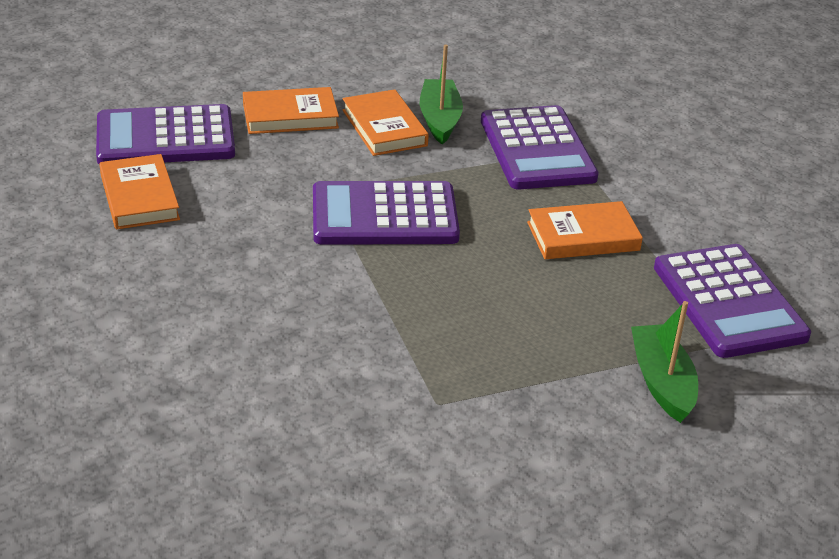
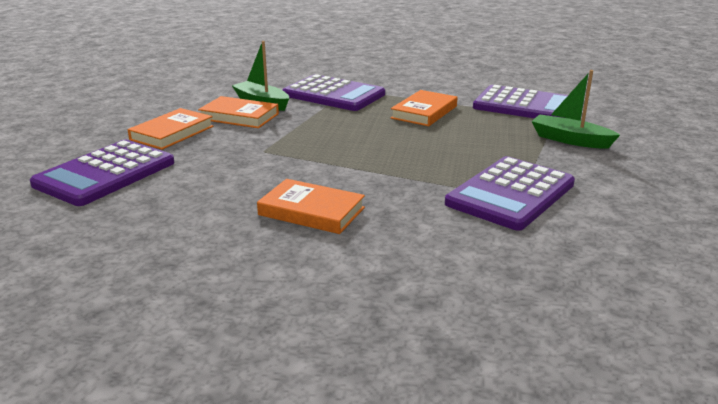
camera: 45 degrees left, 10 degrees down
orange book [99,154,180,229] -> orange book moved to [257,179,365,234]
purple calculator [313,181,460,245] -> purple calculator moved to [445,156,575,230]

